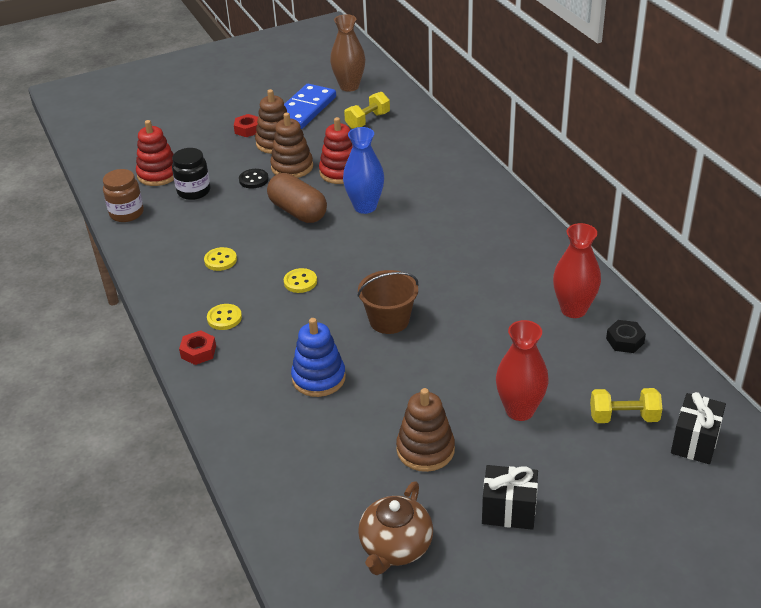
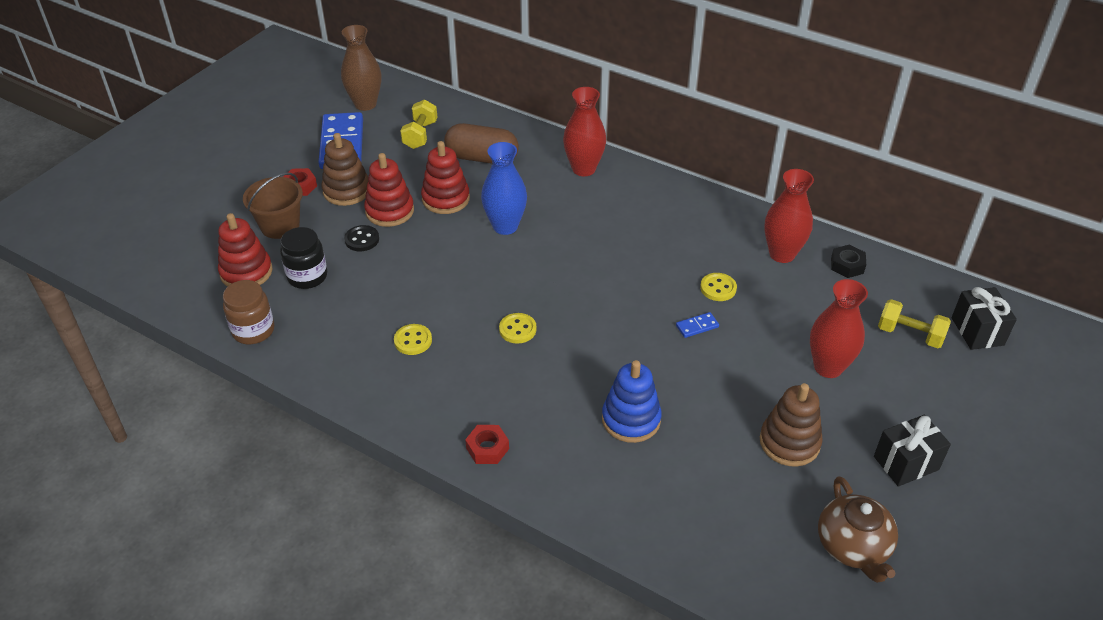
camera: 35 degrees left, 5 degrees up
yellow button [207,304,242,330] -> yellow button moved to [700,273,737,301]
brown capsule [267,173,327,223] -> brown capsule moved to [444,123,519,164]
brown stacking toy [270,113,313,178] -> red stacking toy [364,153,414,227]
brown bucket [357,270,418,334] -> brown bucket moved to [243,173,303,239]
yellow dumbbell [590,388,663,423] -> yellow dumbbell turned 60 degrees clockwise [878,299,951,348]
none -> red vase [563,87,606,176]
none -> blue domino [676,312,719,338]

